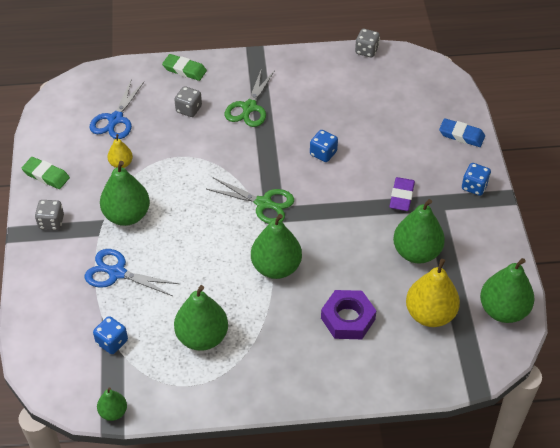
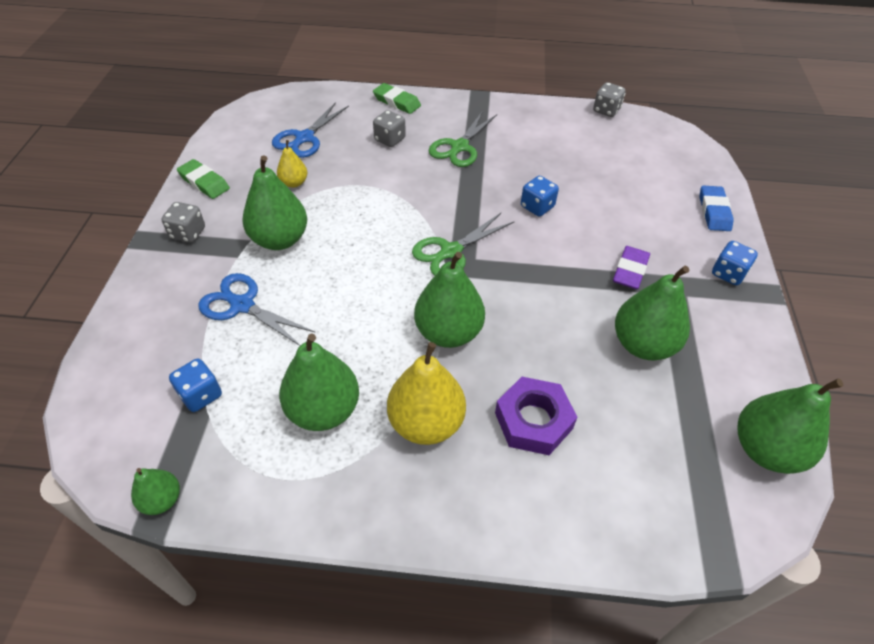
camera: 10 degrees right, 0 degrees up
green scissors [207,177,294,224] -> green scissors turned 105 degrees clockwise [412,213,515,276]
yellow pear [406,259,460,327] -> yellow pear moved to [387,342,466,445]
blue eraser [439,118,485,147] -> blue eraser turned 60 degrees clockwise [699,186,734,231]

